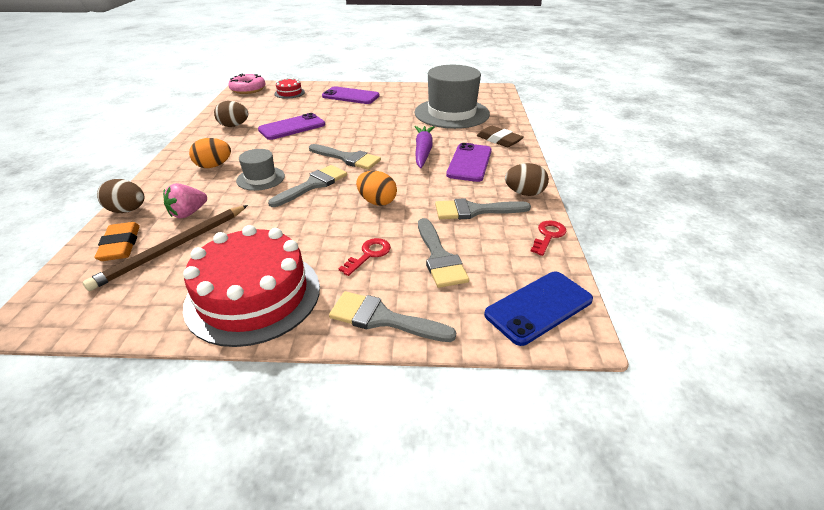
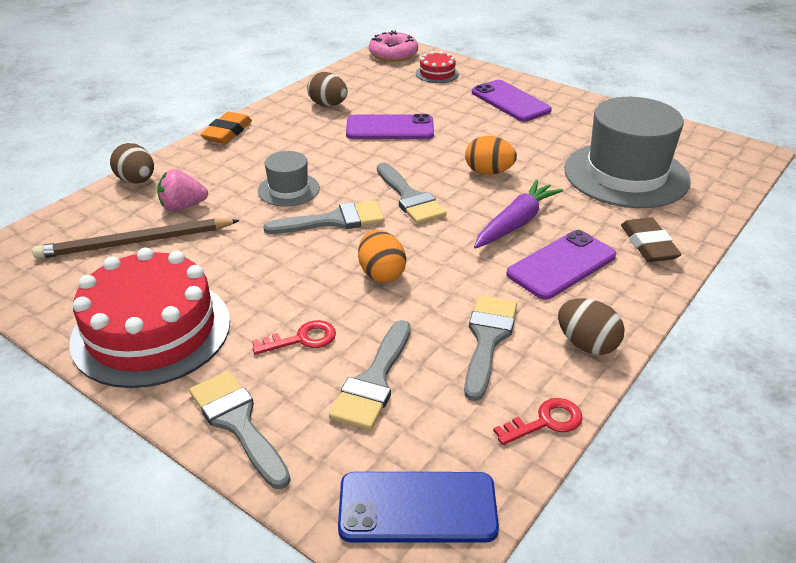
camera: 35 degrees right, 0 degrees up
orange eraser [94,222,140,261] -> orange eraser moved to [200,112,252,144]
orange egg [189,138,231,168] -> orange egg moved to [465,136,517,175]
grey brush [435,198,531,219] -> grey brush turned 75 degrees clockwise [464,295,517,401]

